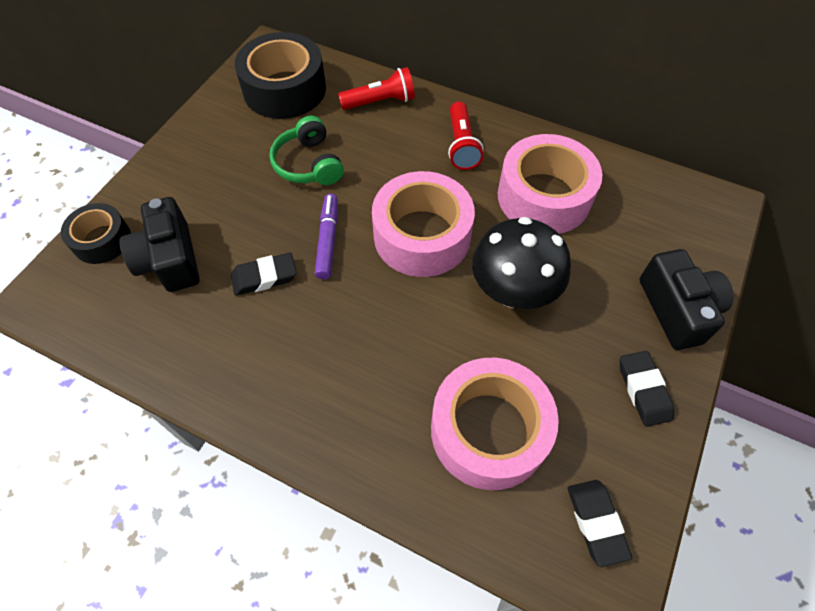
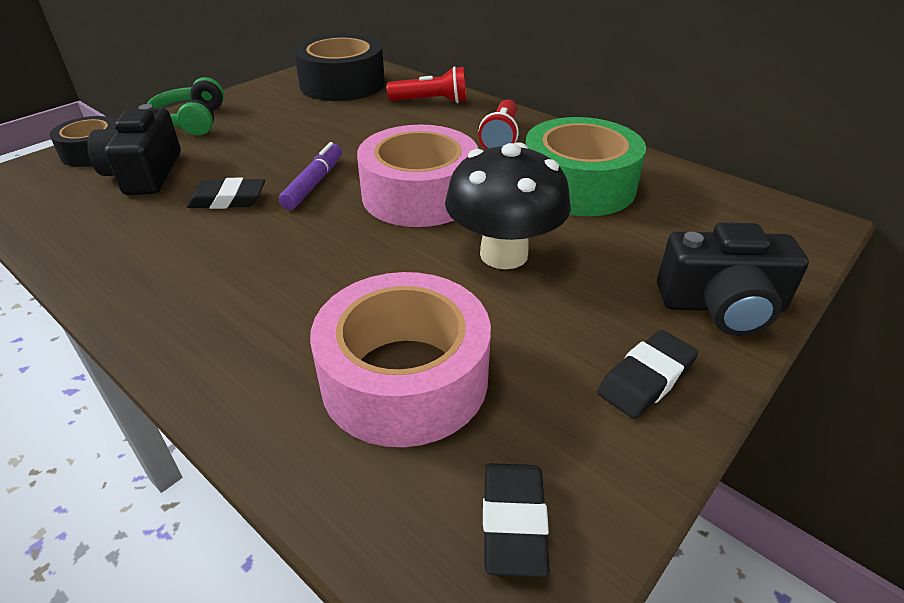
camera: 15 degrees right, 20 degrees down
green headphones [269,116,344,185] -> green headphones moved to [147,77,224,135]
pink tape [498,134,602,234] -> green tape [525,117,646,216]
black eraser [620,351,674,427] -> black eraser turned 45 degrees clockwise [597,330,698,419]
black camera [639,249,734,350] -> black camera turned 90 degrees clockwise [657,222,809,336]

